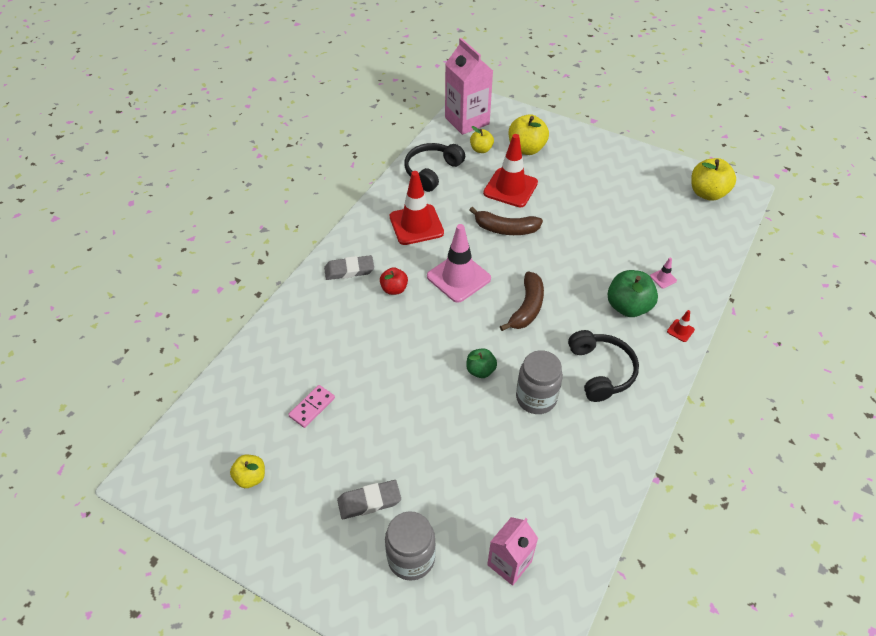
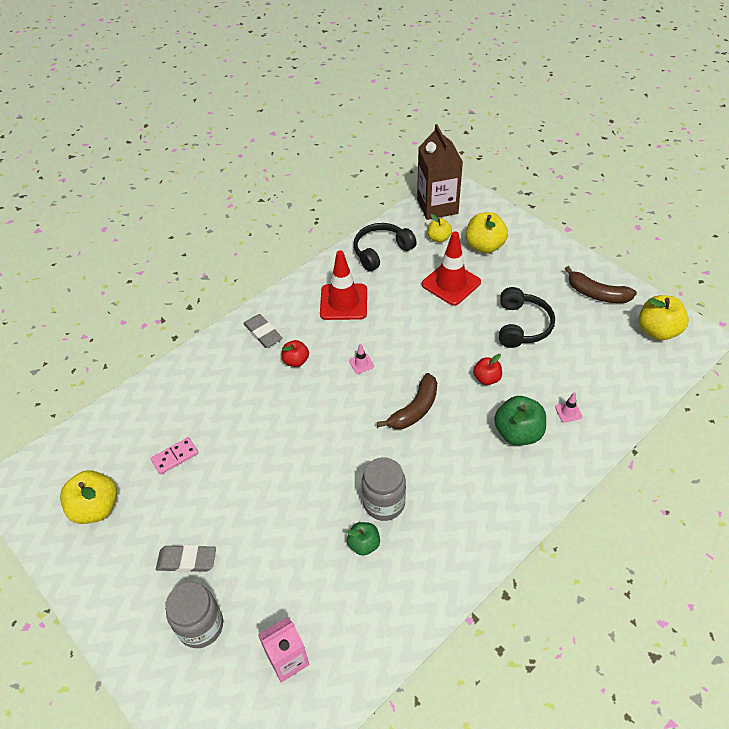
camera: 20 degrees right, 0 degrees up
yellow apple [230,455,265,488] -> yellow apple [60,470,117,524], size x1.68
grey eraser [324,255,374,280] -> grey eraser turned 45 degrees clockwise [243,314,282,348]
pink traffic cone [427,224,491,303] -> pink traffic cone [349,344,374,374], size x0.41
pink carton [445,38,493,135] -> brown carton [417,124,463,220]
green apple [466,348,497,378] -> green apple moved to [347,522,380,556]
brown banana [469,207,543,235] -> brown banana moved to [565,266,637,303]
black headphones [568,330,639,402] -> black headphones moved to [499,287,555,348]
red traffic cone [667,310,695,342] -> none
none -> red apple [473,354,502,385]

